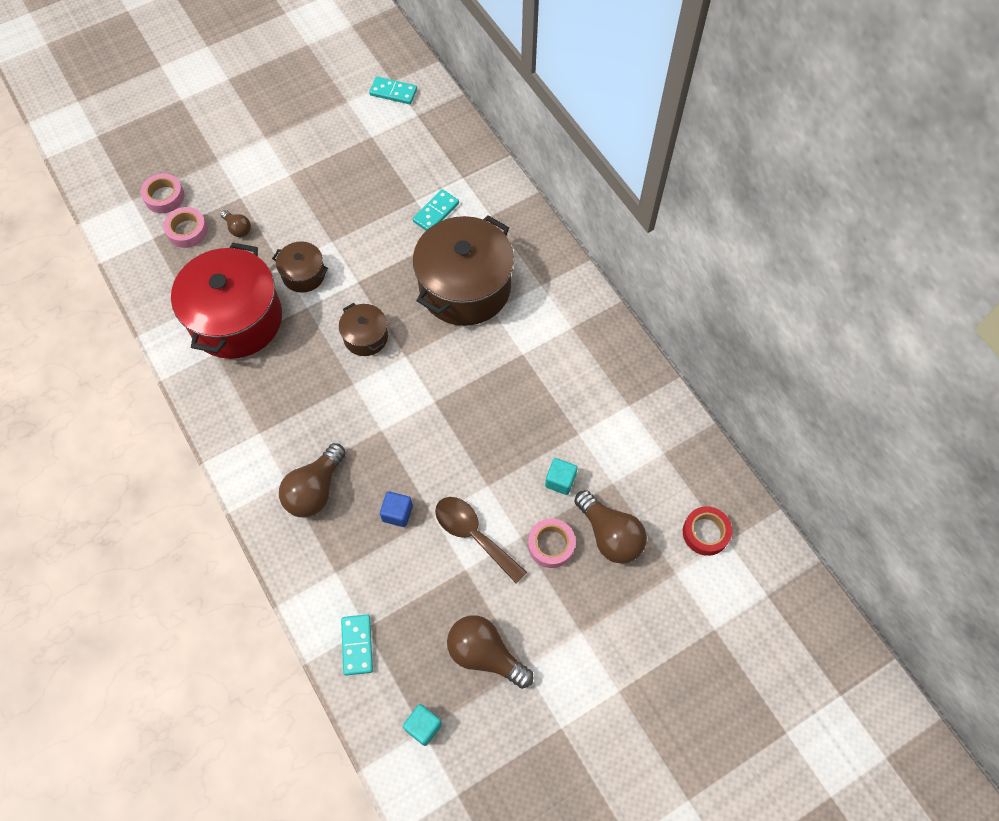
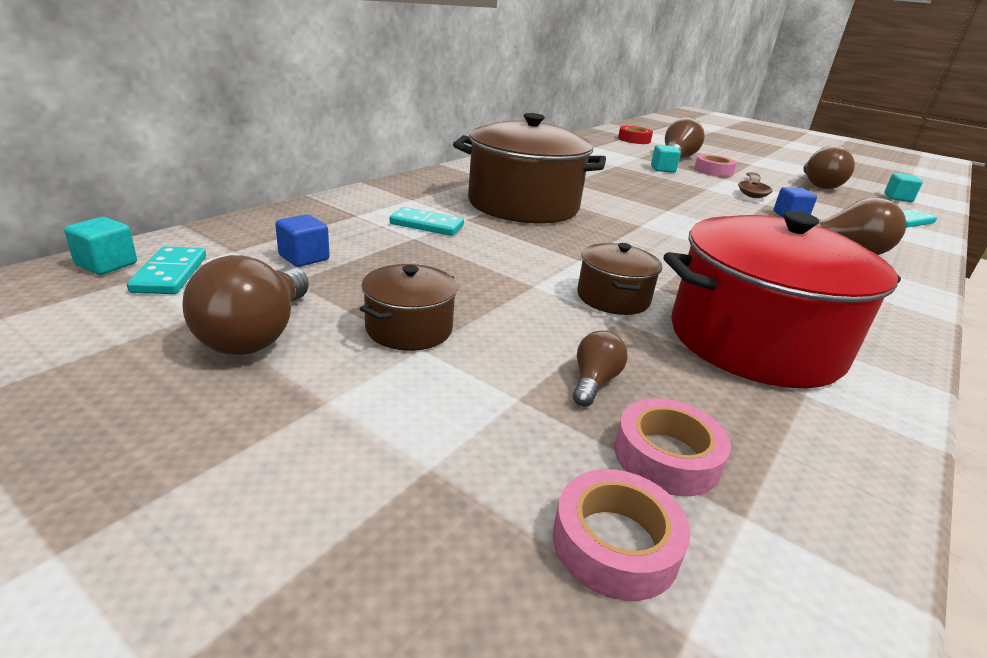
camera: 115 degrees left, 35 degrees down
brown pot [339,303,388,356] -> brown pot moved to [360,264,458,351]
none -> turquoise cube [64,217,137,275]
none -> brown light bulb [182,255,309,355]
none -> blue cube [275,214,330,267]

